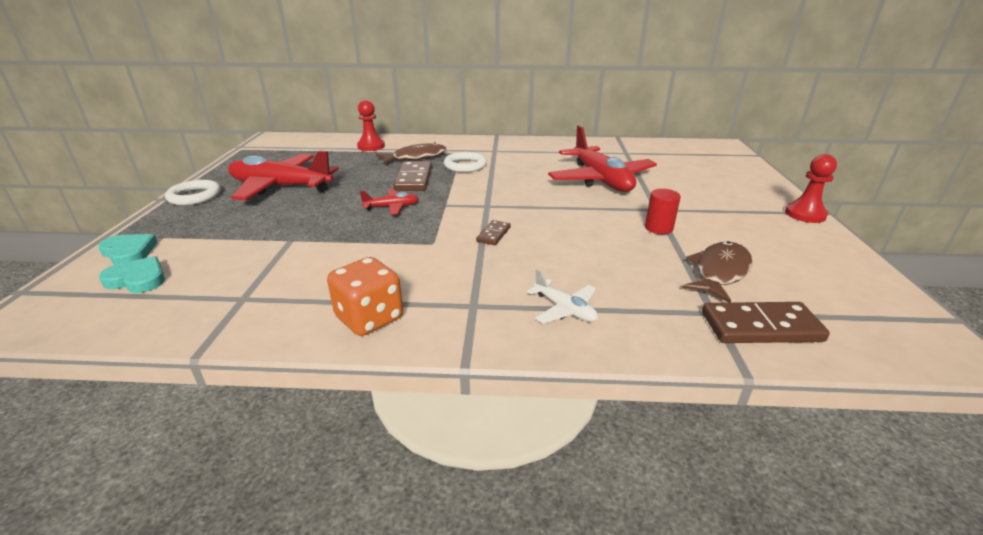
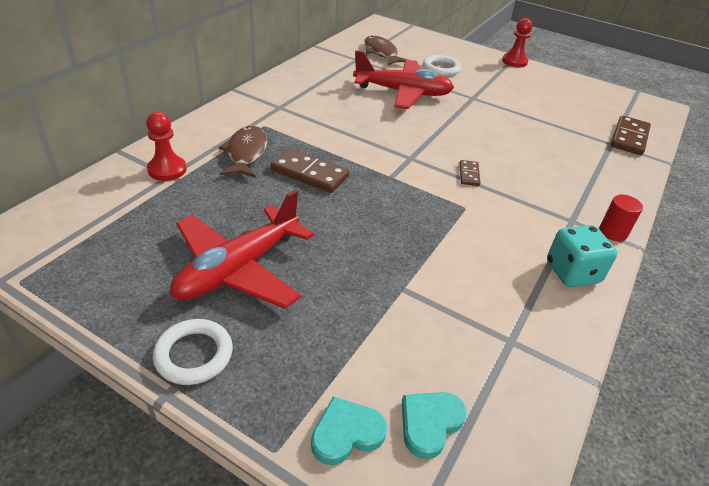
camera: 65 degrees left, 10 degrees up
orange dice [327,257,403,336] -> turquoise dice [547,225,617,287]
red plane [360,190,419,215] -> none
white ring [444,152,487,172] -> white ring moved to [423,55,461,76]
brown domino [476,220,511,245] -> brown domino turned 45 degrees clockwise [460,160,480,186]
white plane [527,269,598,324] -> none
red cylinder [645,189,681,234] -> red cylinder moved to [599,195,643,241]
brown fish [682,241,753,303] -> brown fish moved to [364,36,408,65]

